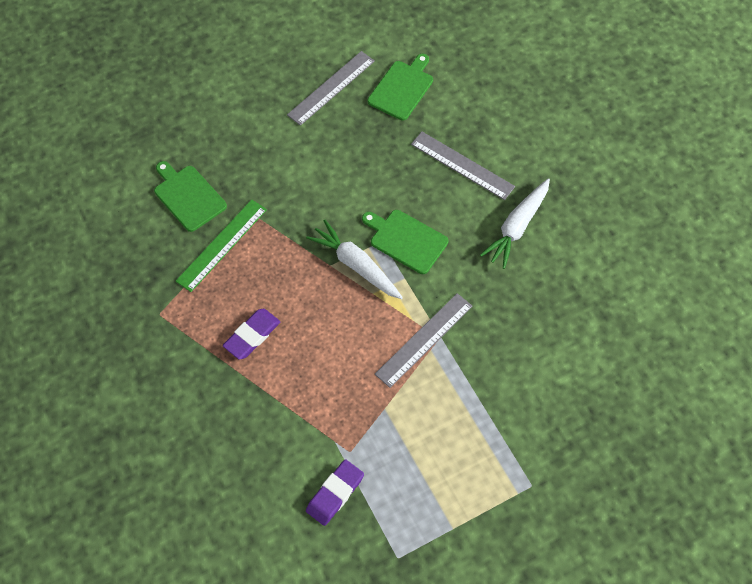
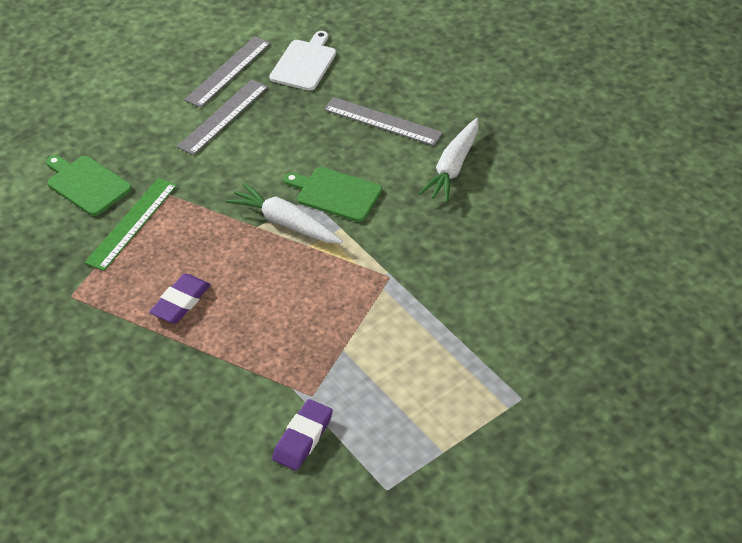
camera: 10 degrees left, 15 degrees down
green cutting board [368,54,433,120] -> white cutting board [270,31,336,91]
grey ruler [375,293,472,388] -> grey ruler moved to [177,79,268,155]

